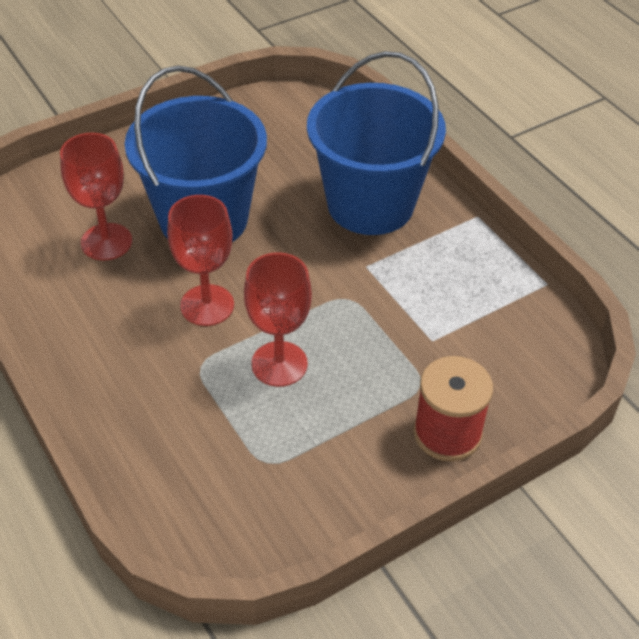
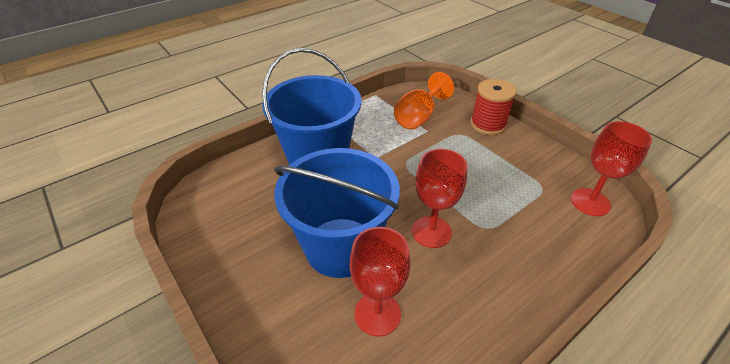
camera: 95 degrees left, 5 degrees down
red goblet [244,252,312,387] -> red goblet moved to [571,121,652,216]
none -> orange goblet [394,72,454,130]

